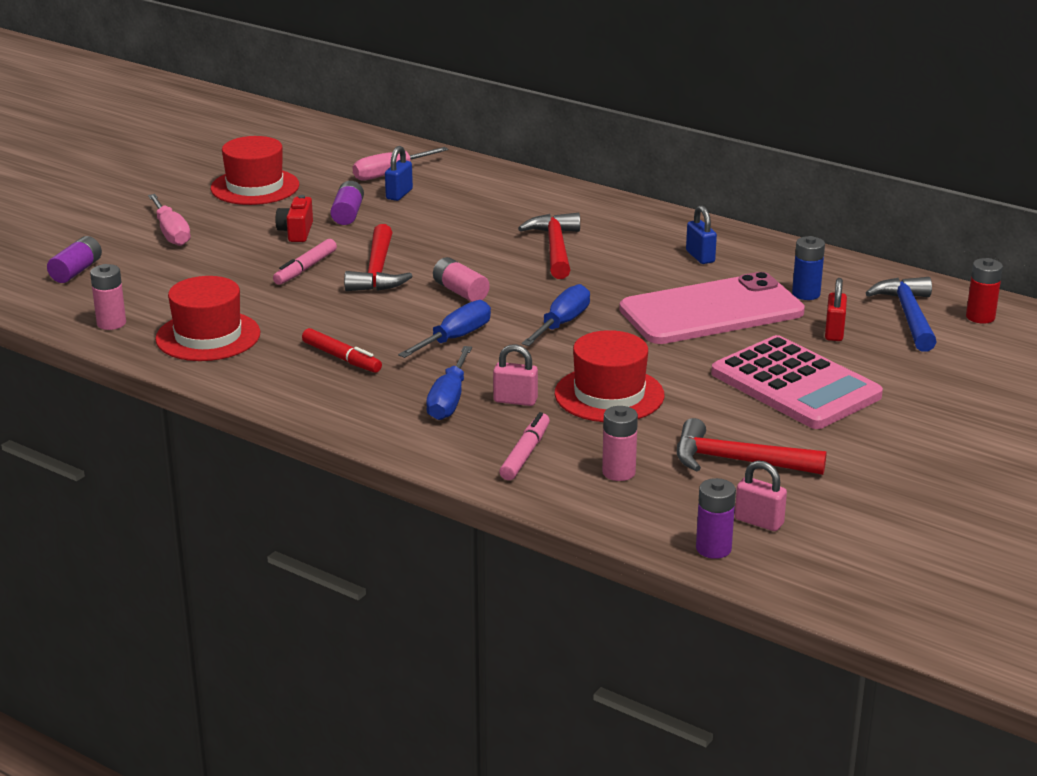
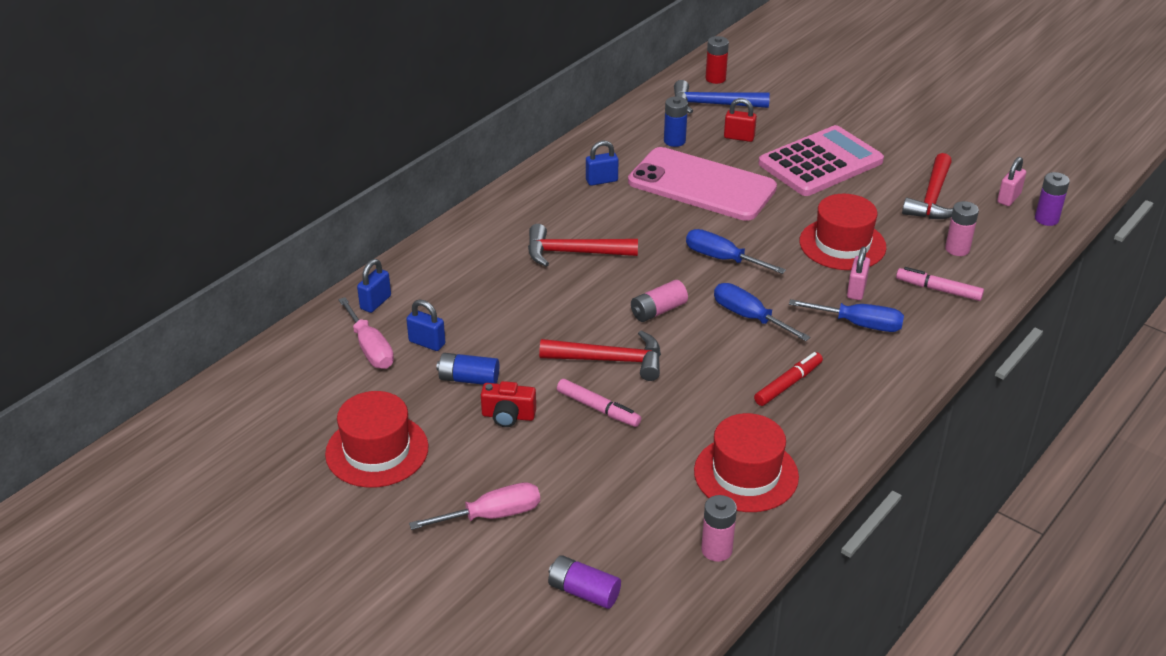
camera: 85 degrees left, 10 degrees up
purple battery [330,181,364,225] -> blue battery [436,353,499,385]
pink phone [619,272,805,344] -> pink phone turned 45 degrees counterclockwise [628,147,777,221]
none -> blue padlock [357,259,391,313]

